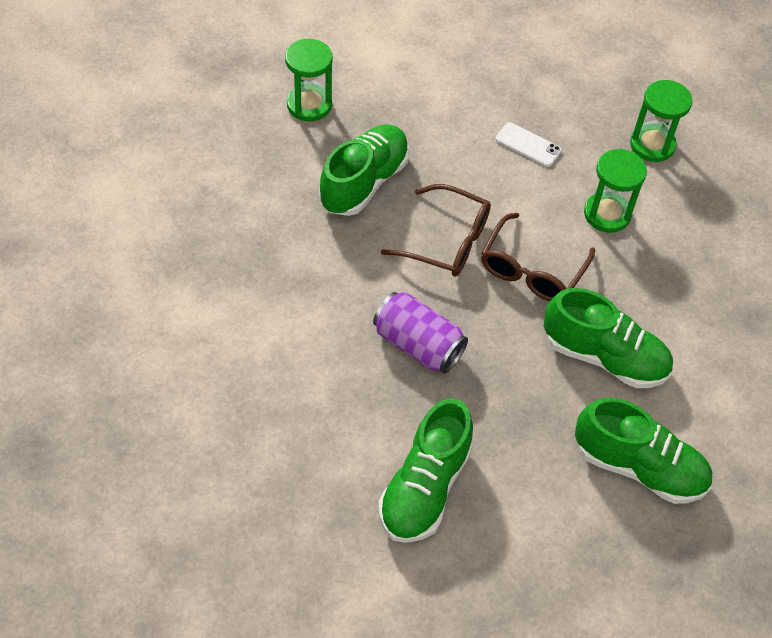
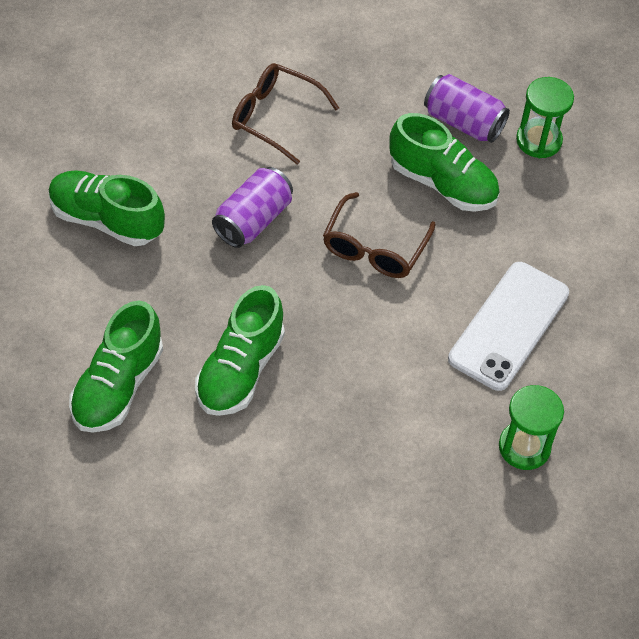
camera: 90 degrees right, 0 degrees up
brown glasses [481,213,595,301] -> brown glasses moved to [232,63,339,165]
white phone [495,122,562,167] -> white phone [448,262,569,391], size x2.11
green hourglass [584,149,647,233] -> none
none -> purple can [424,74,510,143]

